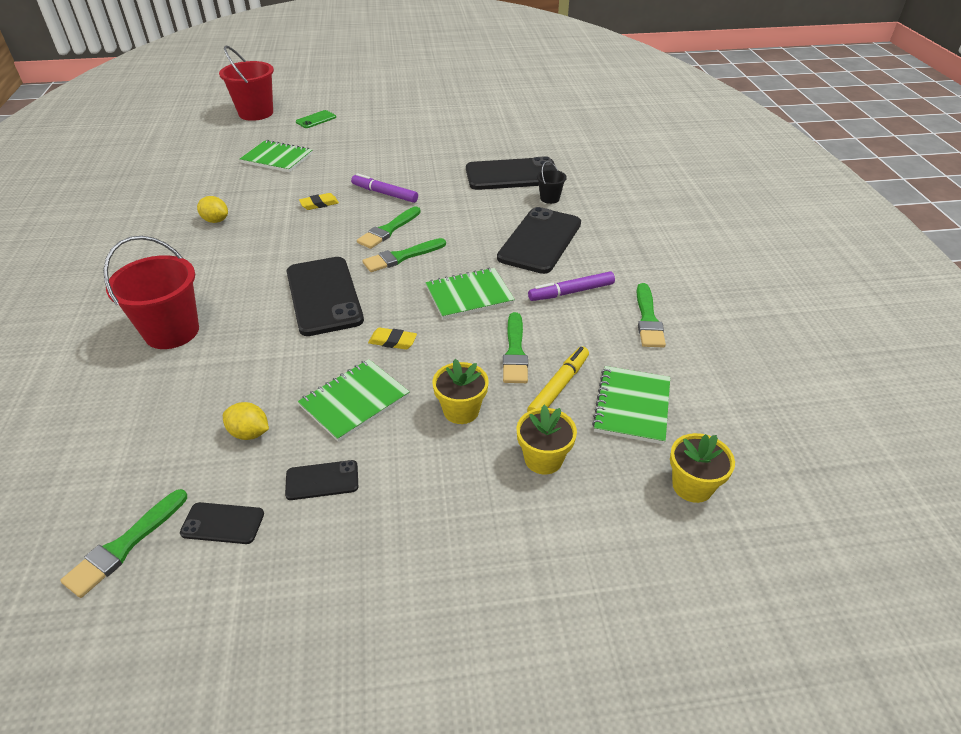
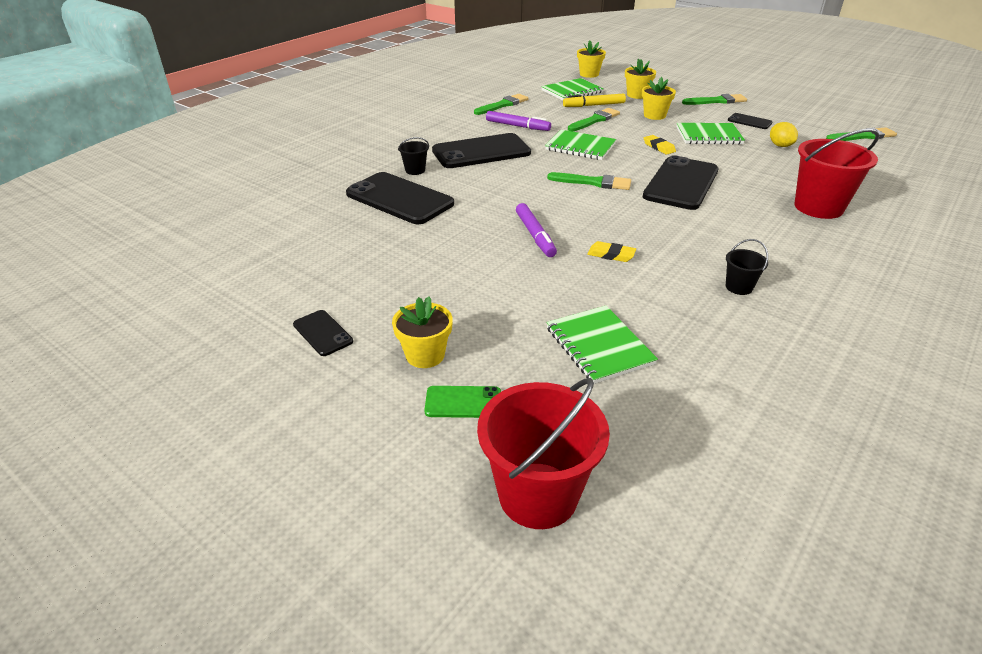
camera: 135 degrees left, 5 degrees down
black phone [180,502,264,544] -> black phone moved to [293,310,353,356]
yellow lemon [197,196,228,223] -> black bucket [726,239,768,295]
green brush [357,206,421,249] -> green brush moved to [682,94,747,105]
none -> yellow flower pot [392,297,453,368]

